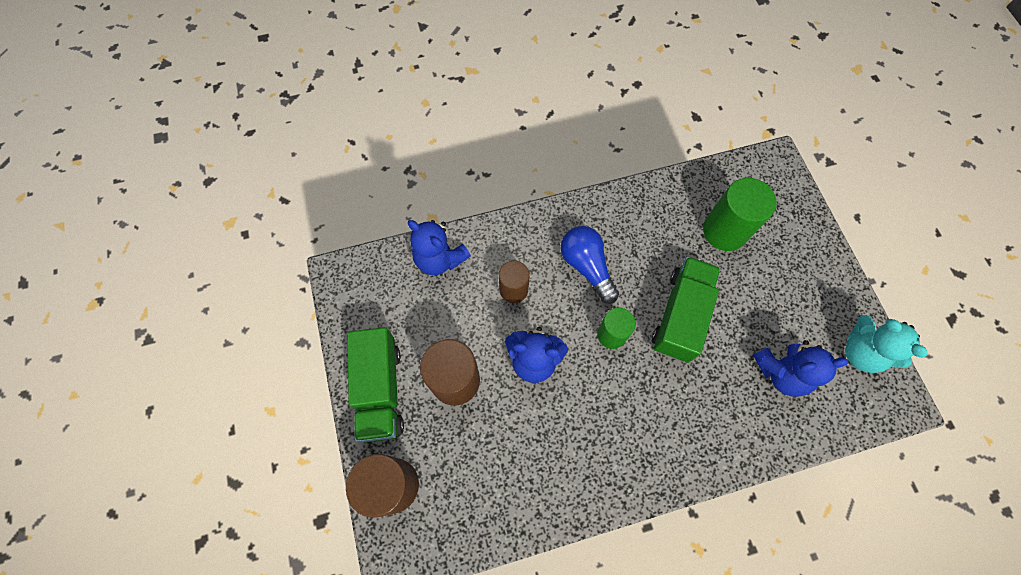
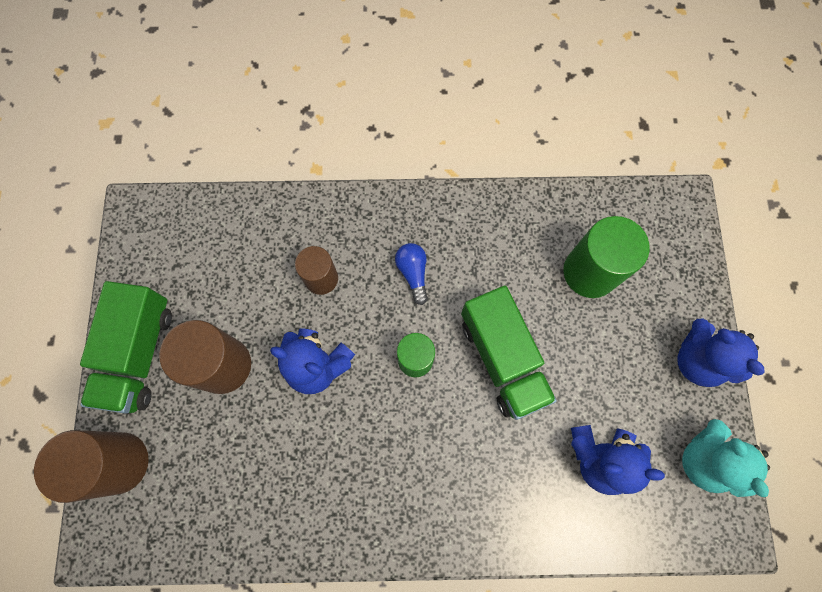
camera: 15 degrees right, 5 degrees up
blue teddy bear [408,220,471,275] -> blue teddy bear moved to [678,318,764,387]
blue light bulb [561,226,619,304] -> blue light bulb [395,243,428,305], size x0.63
green truck [652,256,721,363] -> green truck turned 120 degrees clockwise [461,286,557,420]

